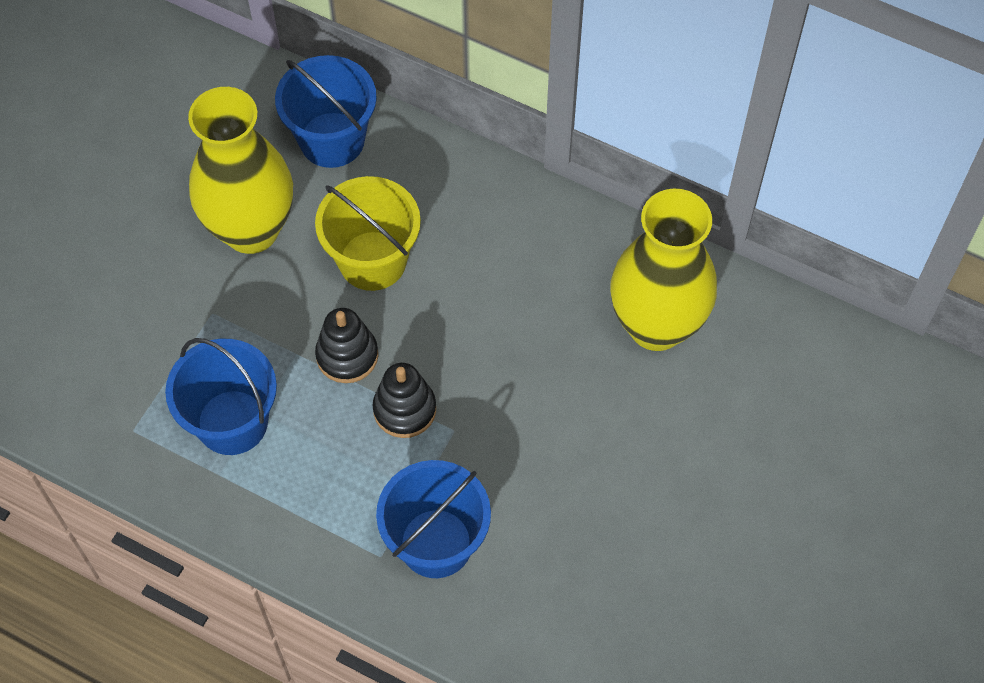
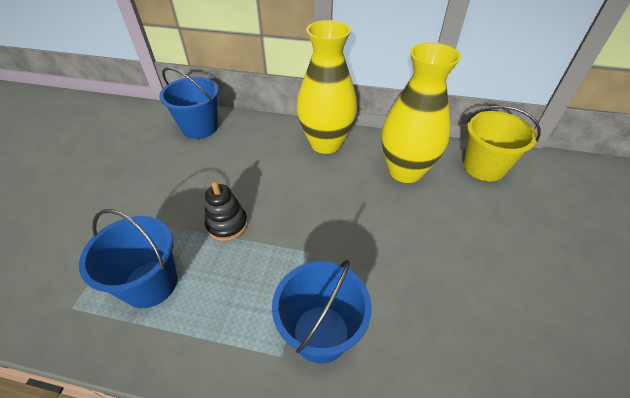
camera: 15 degrees left, 15 degrees down
yellow vase [188,87,293,254] -> yellow vase moved to [297,20,357,154]
yellow bucket [315,176,421,291] -> yellow bucket moved to [464,105,541,181]
black stacking toy [372,363,436,438] -> none

